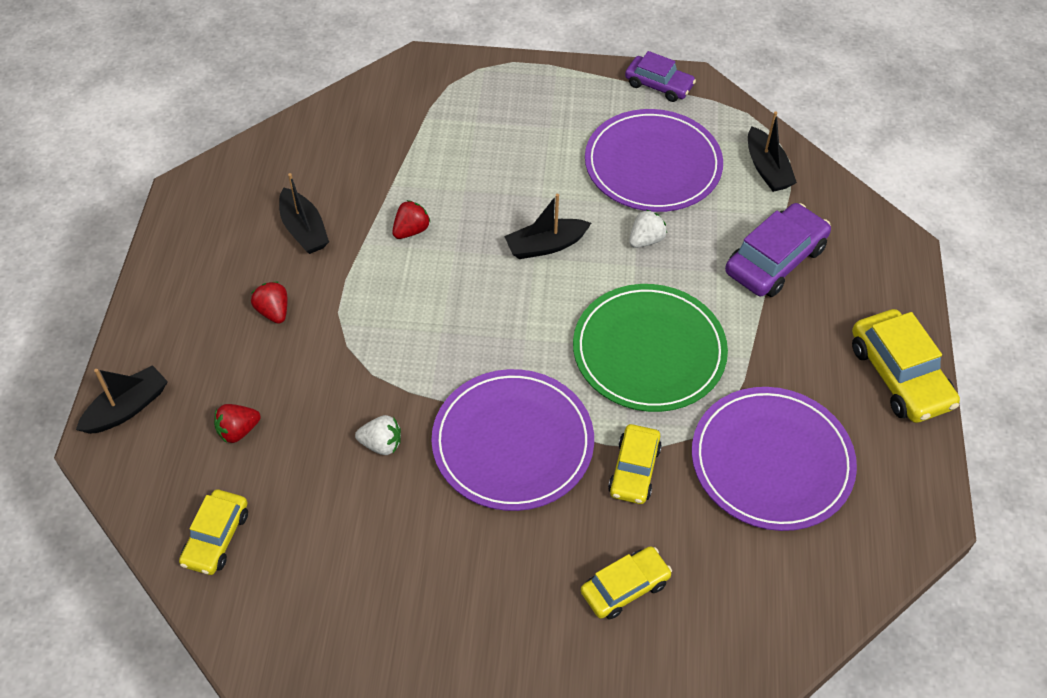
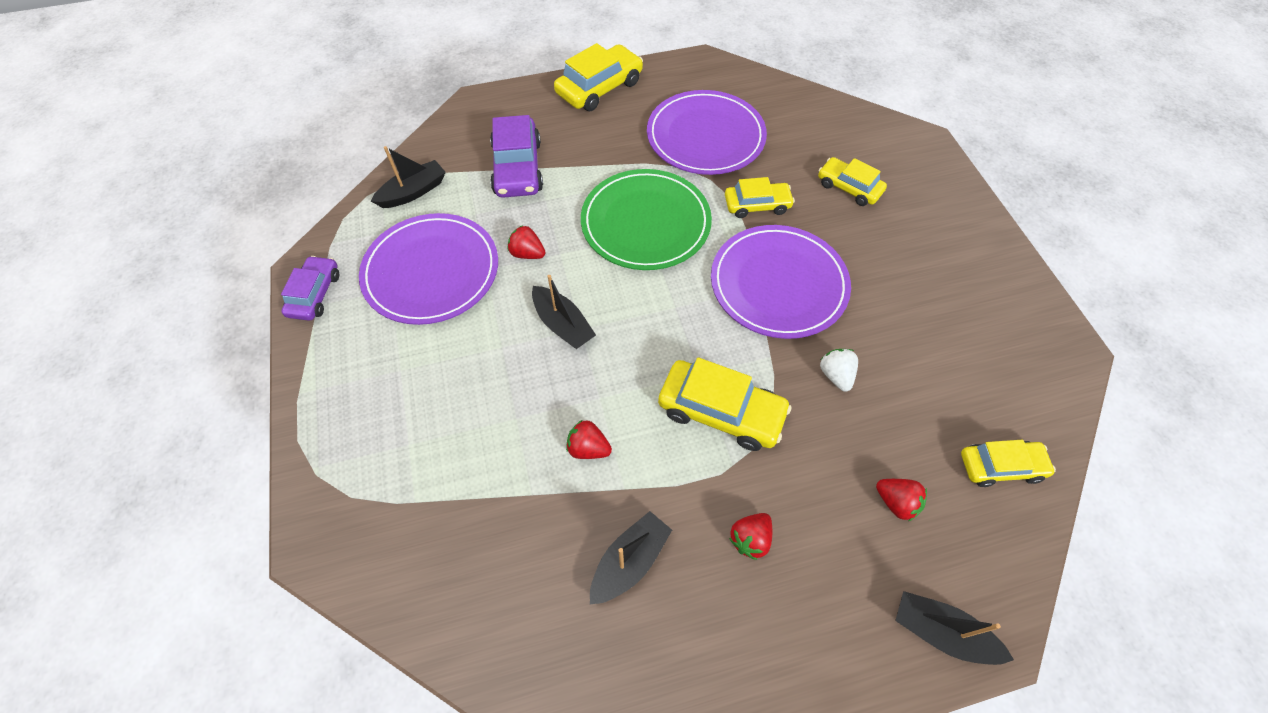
camera: 110 degrees left, 5 degrees up
white strawberry [629,210,667,248] -> red strawberry [508,225,545,259]
purple car [725,203,831,297] -> purple car turned 120 degrees counterclockwise [490,115,543,198]
none -> yellow car [658,357,791,451]

